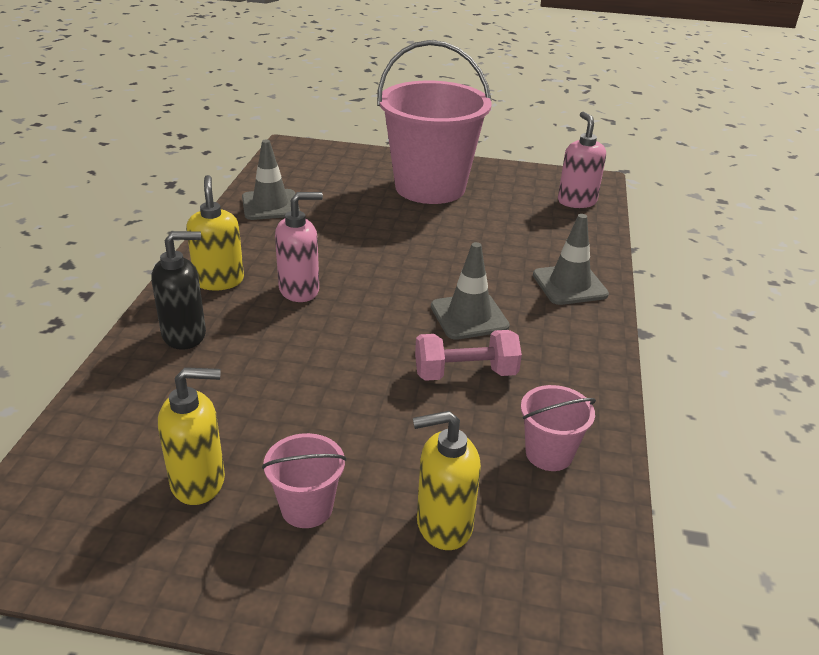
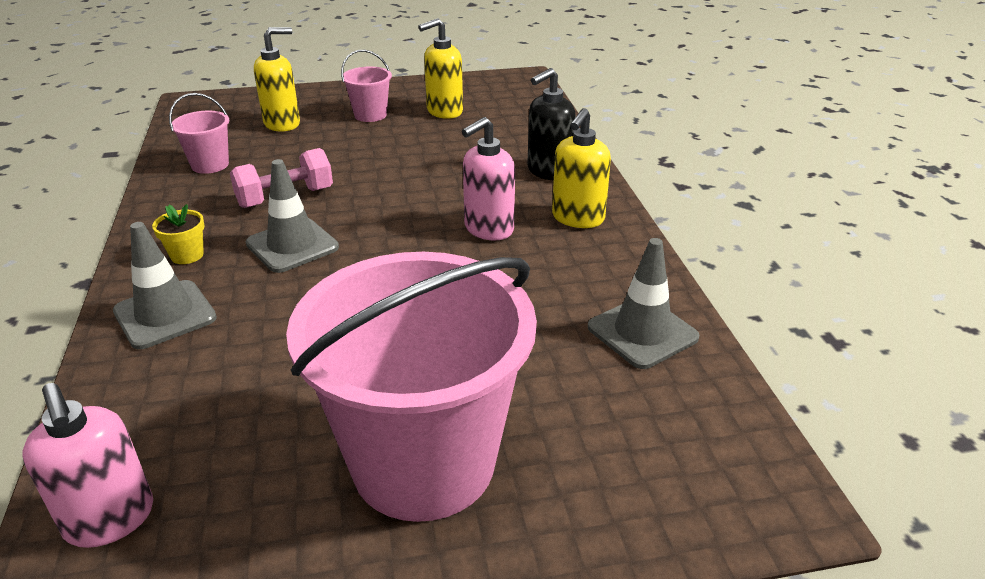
camera: 160 degrees right, 0 degrees up
yellow soap dispenser [186,175,244,291] -> yellow soap dispenser turned 60 degrees clockwise [552,108,611,228]
none -> yellow flower pot [152,204,205,264]

